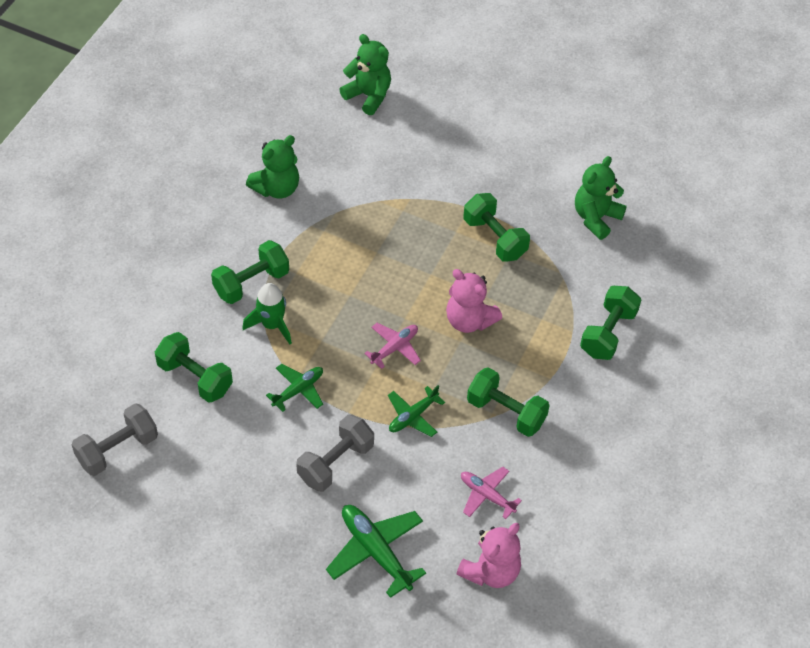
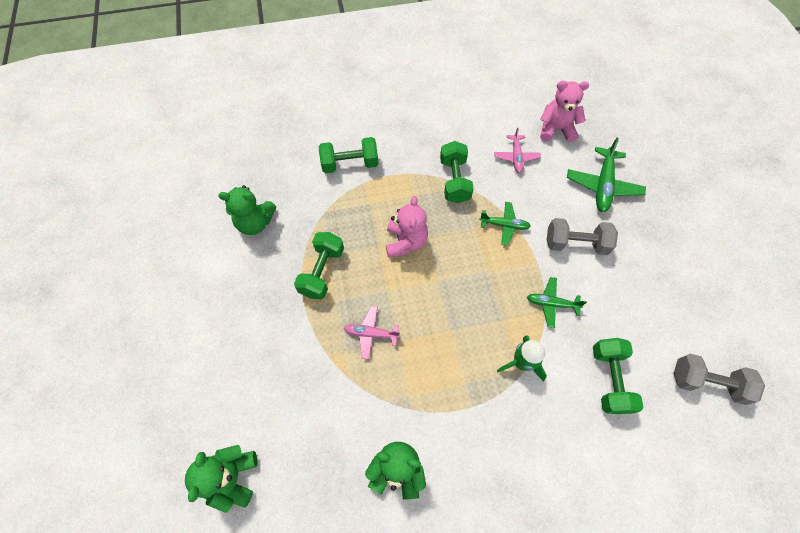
camera: 125 degrees left, 10 degrees up
green dumbbell [211,240,289,304] -> none
pink plane [364,323,421,369] -> pink plane moved to [344,306,400,360]

